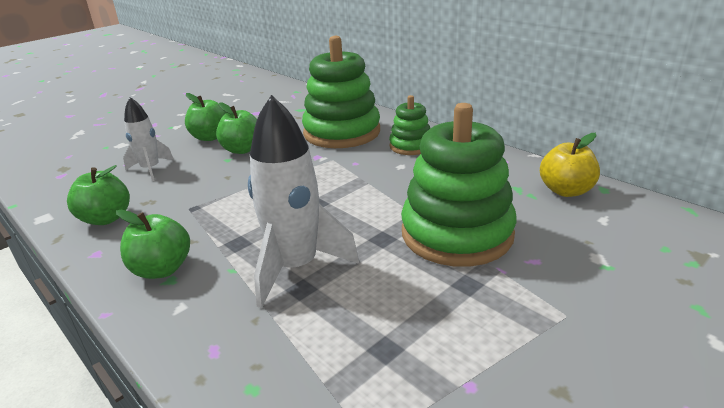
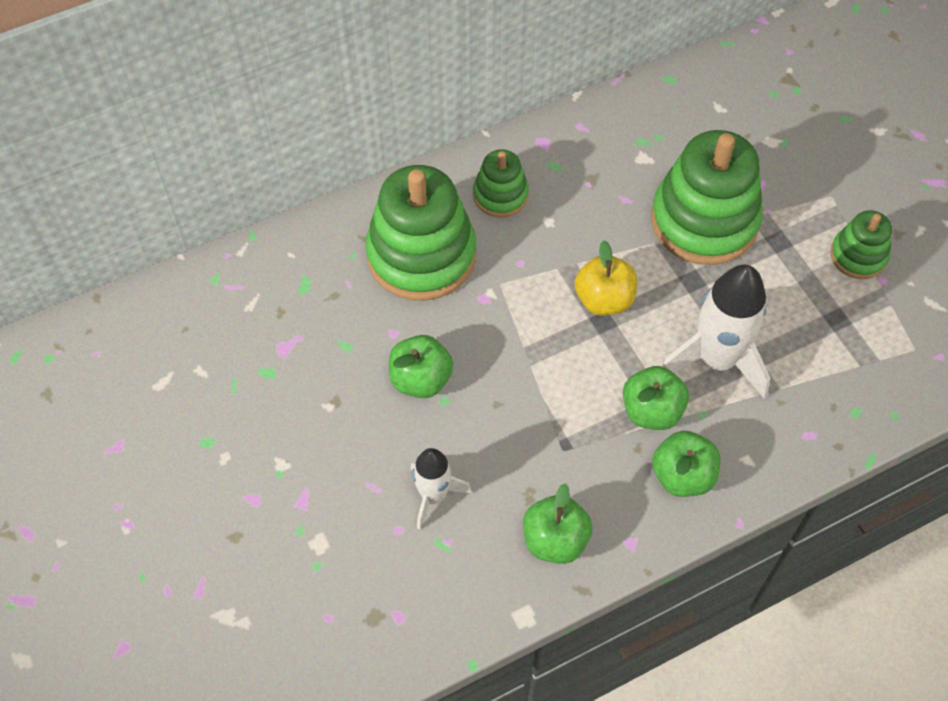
camera: 75 degrees left, 30 degrees up
green apple [185,93,227,141] -> green apple moved to [623,366,689,430]
yellow apple [540,133,600,197] -> yellow apple moved to [575,240,637,316]
none -> green stacking toy [830,210,892,279]

